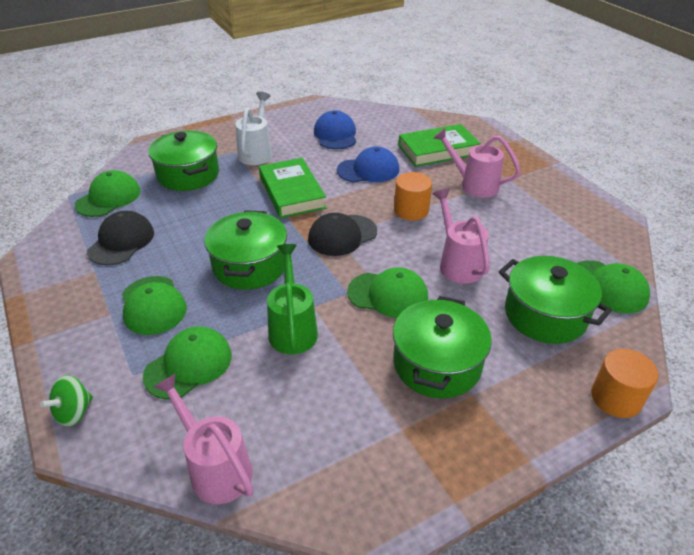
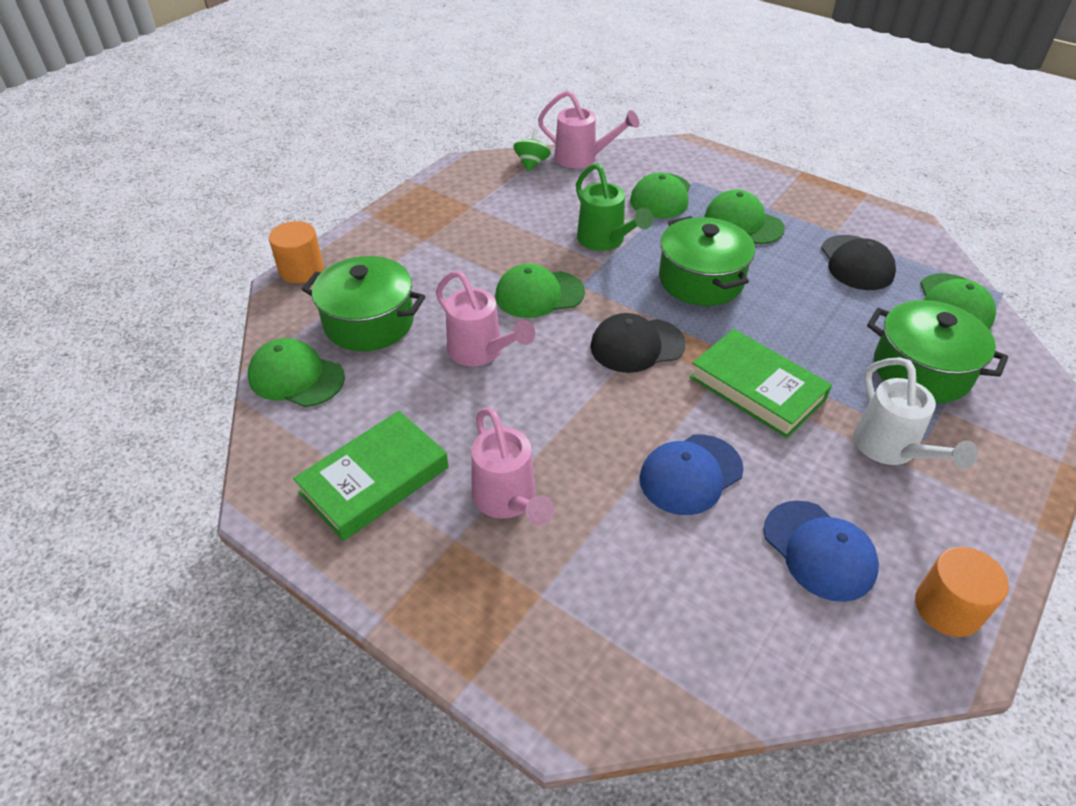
camera: 155 degrees right, 5 degrees up
green spinning top [40,375,93,427] -> green spinning top moved to [513,129,551,171]
black cap [308,213,377,256] -> black cap turned 135 degrees counterclockwise [590,313,686,373]
green pot [393,296,492,398] -> none
orange cylinder [394,172,432,220] -> orange cylinder moved to [915,547,1009,637]
green book [399,124,481,167] -> green book moved to [293,411,449,541]
pink watering can [433,128,521,198] -> pink watering can turned 60 degrees clockwise [471,407,555,526]

